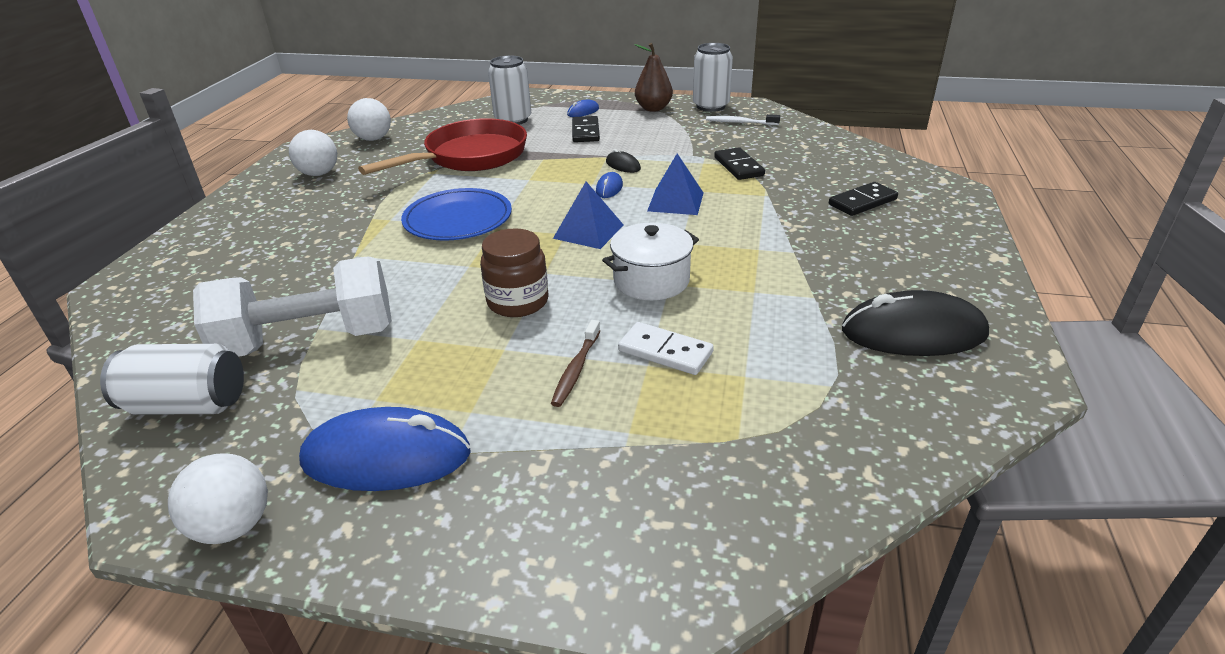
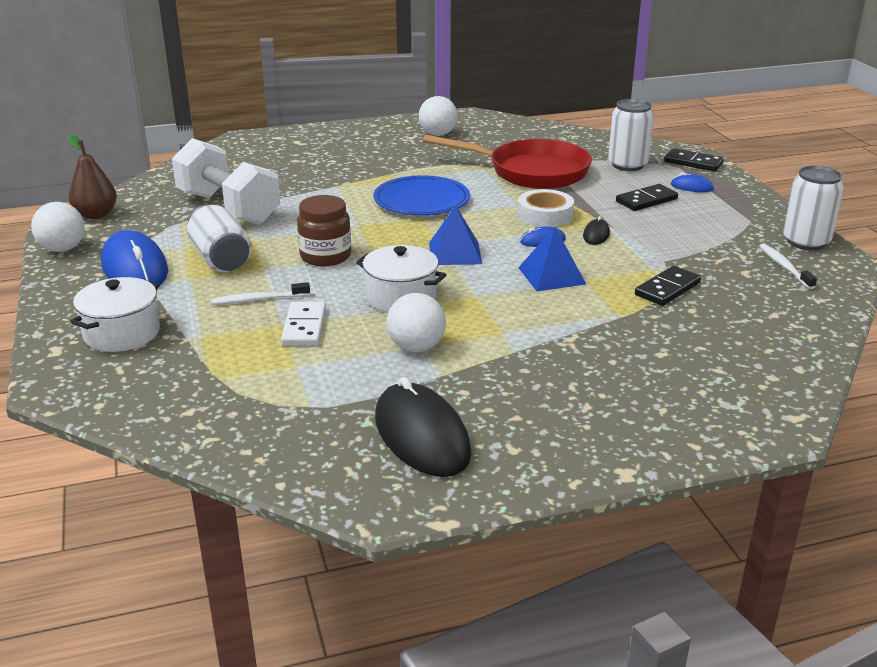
camera: 60 degrees right, 5 degrees down
white can [100,344,244,415] -> white can moved to [187,204,252,272]
white ball [347,98,391,141] -> white ball moved to [387,293,446,352]
brown toothbrush [551,320,600,407] -> white toothbrush [211,282,310,305]
brown pear [634,43,673,112] -> brown pear moved to [68,135,117,219]
black domino [829,182,898,216] -> black domino moved to [664,148,724,172]
none -> white pot [70,277,160,352]
none -> white tape [518,189,574,227]

